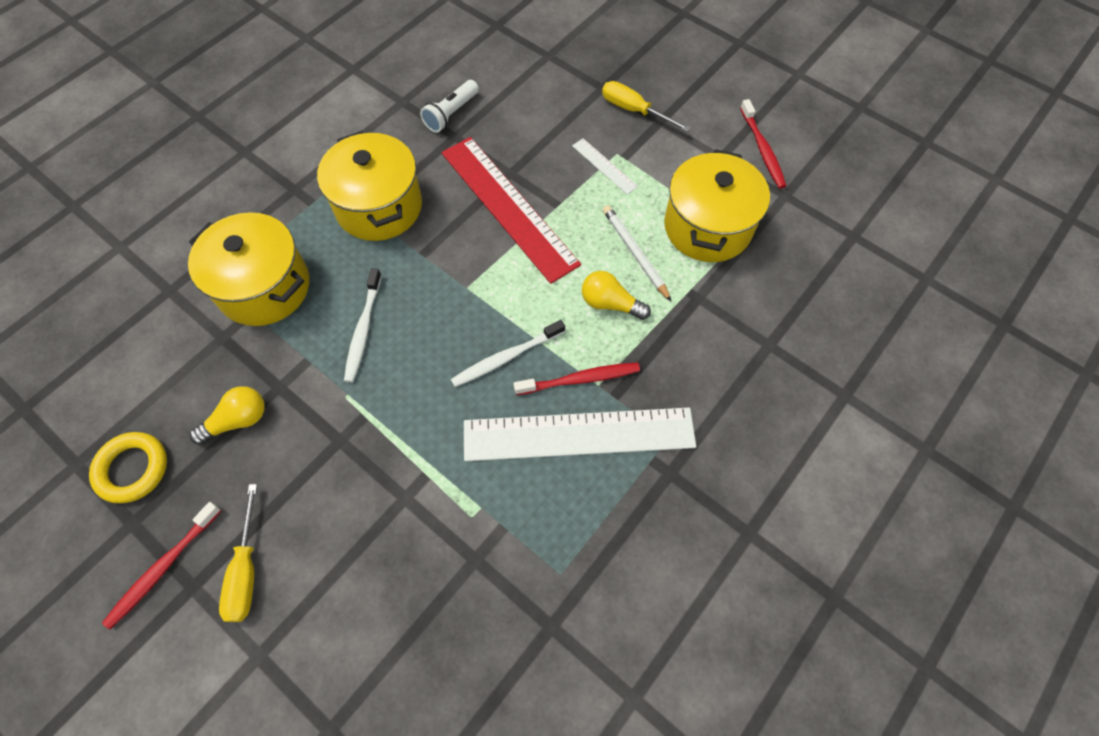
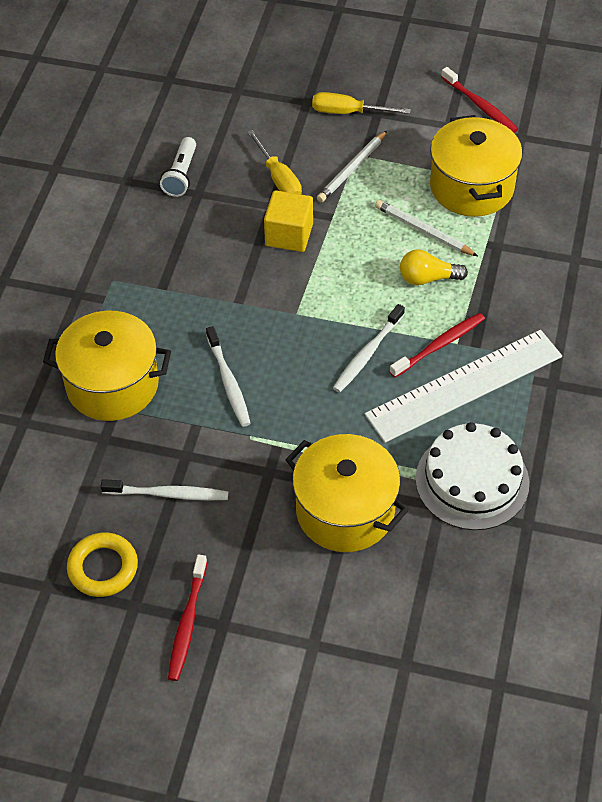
camera: 25 degrees left, 10 degrees down
yellow light bulb [190,386,265,445] -> white toothbrush [101,479,228,500]
yellow screwdriver [219,484,257,622] -> yellow screwdriver moved to [247,130,302,194]
yellow pot [317,131,422,241] -> yellow pot moved to [285,434,409,552]
red ruler [441,137,581,284] -> yellow cube [264,190,313,252]
white ruler [572,138,638,195] -> white pencil [317,131,387,202]
none -> white cake [416,422,529,530]

